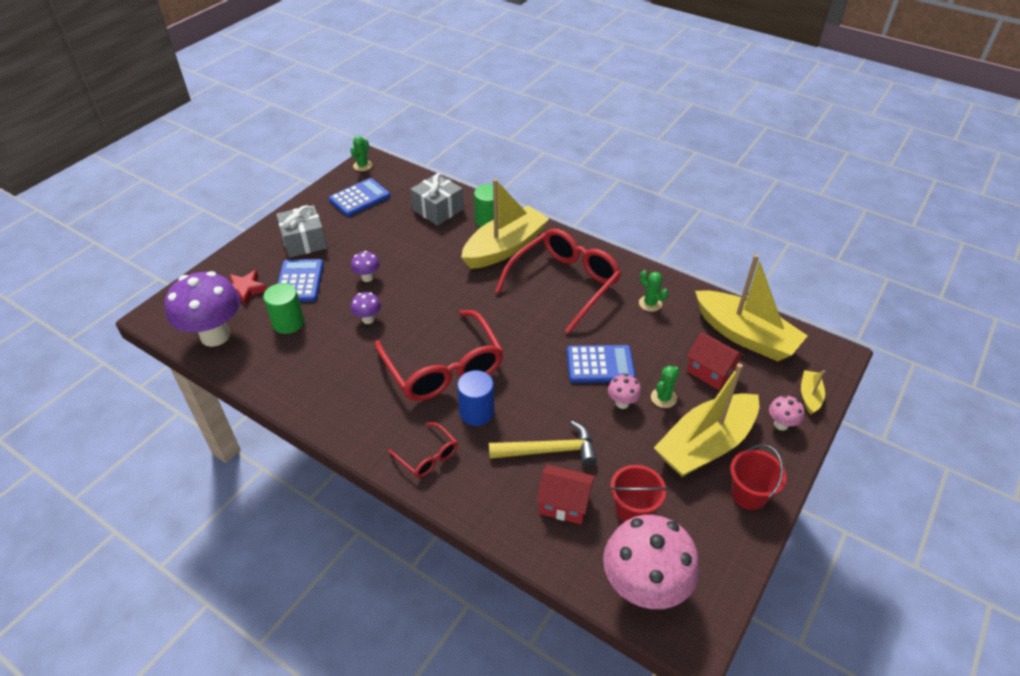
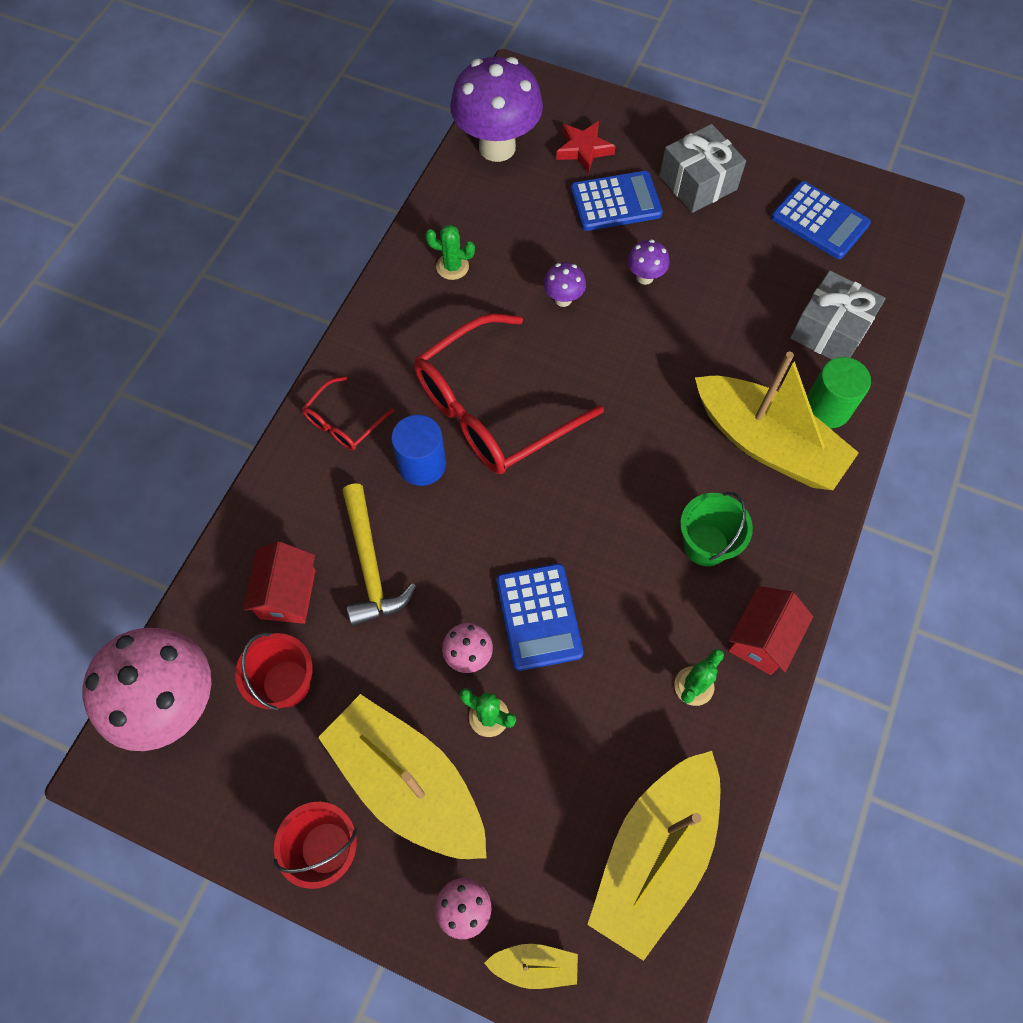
camera: 80 degrees right, 20 degrees up
green cylinder [263,283,304,334] -> none
green cactus [351,136,372,171] -> green cactus moved to [425,225,475,280]
red glasses [495,229,621,334] -> green bucket [680,492,753,567]
red house [687,332,744,390] -> red house moved to [728,586,813,675]

